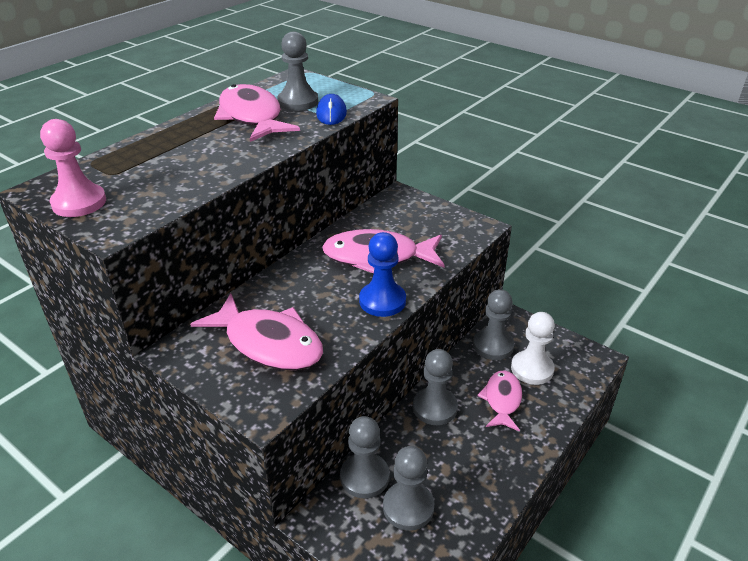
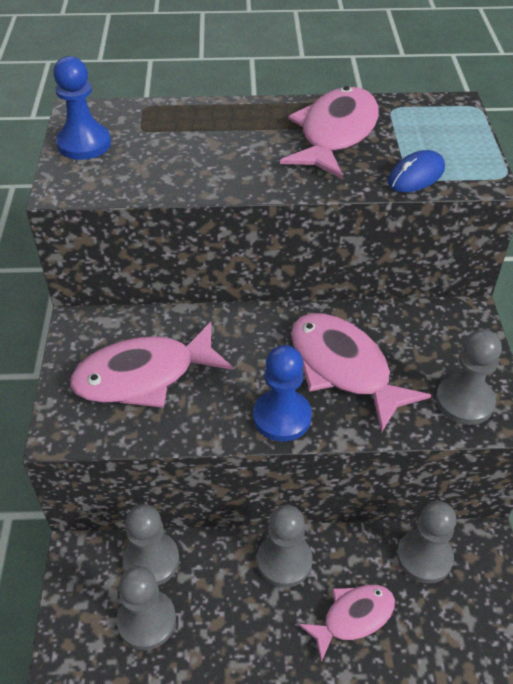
camera: 50 degrees right, 10 degrees up
pink pawn [40,119,106,217] -> blue pawn [53,56,111,160]
pink fish [190,293,323,370] -> pink fish turned 75 degrees clockwise [70,322,233,408]
grey pawn [277,31,318,111] -> grey pawn moved to [436,329,502,425]
white pawn [511,312,555,385] -> none

